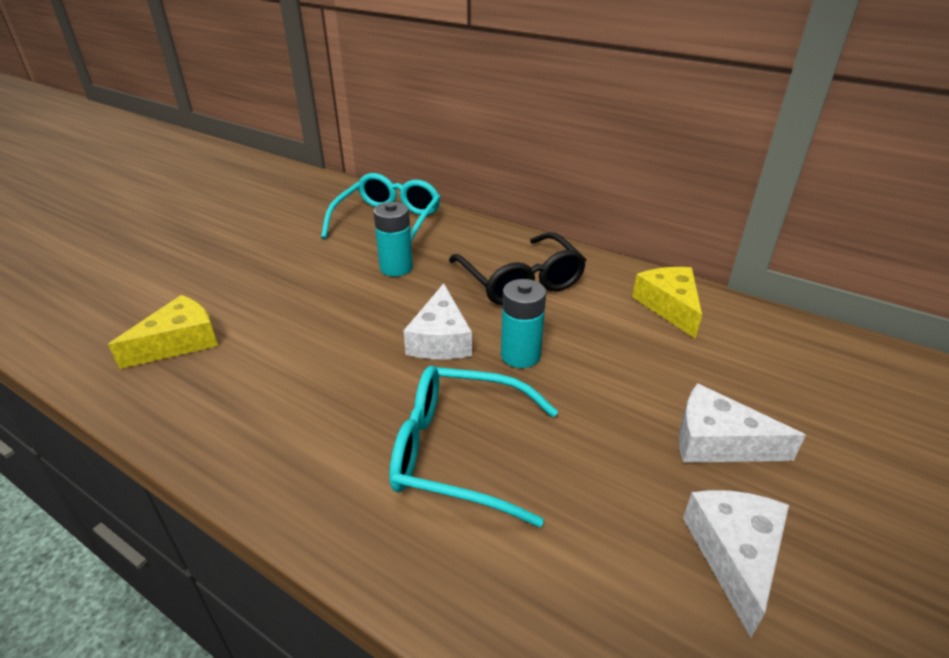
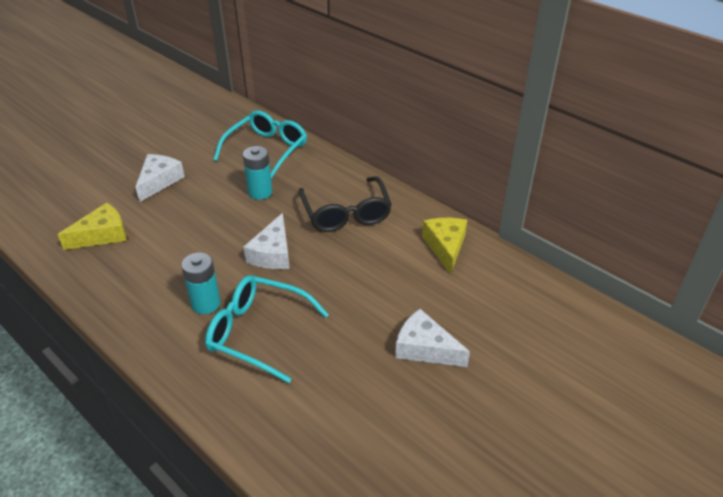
camera: 10 degrees right, 5 degrees up
turquoise battery [501,279,546,368] -> turquoise battery moved to [181,253,221,314]
white cheese [683,490,789,638] -> white cheese moved to [135,154,185,202]

